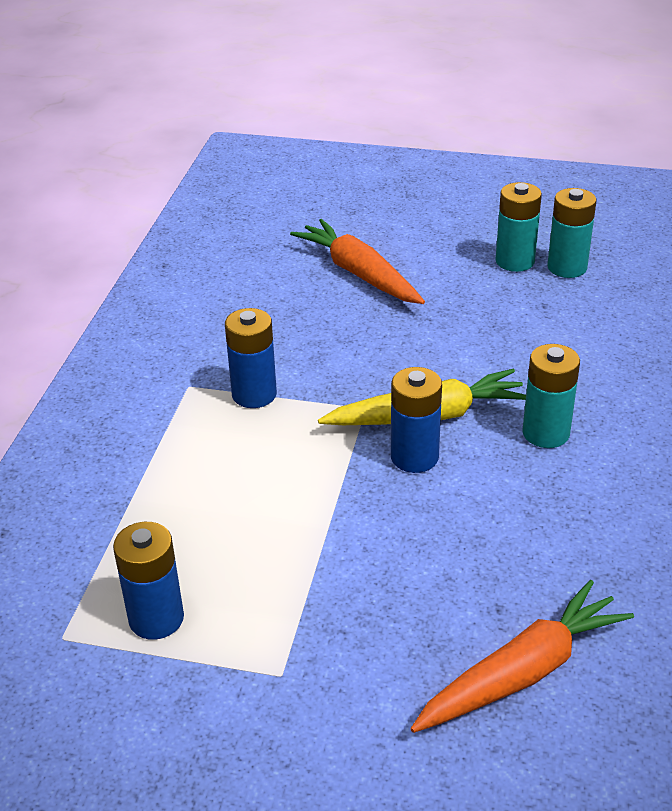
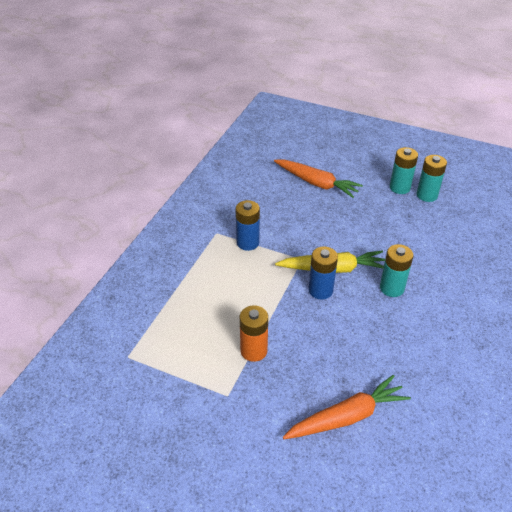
camera: 10 degrees right, 5 degrees up
blue battery [113,522,184,640] -> none
orange carrot [290,219,425,304] -> orange carrot turned 150 degrees clockwise [274,159,363,198]
none -> orange battery [240,305,268,362]

